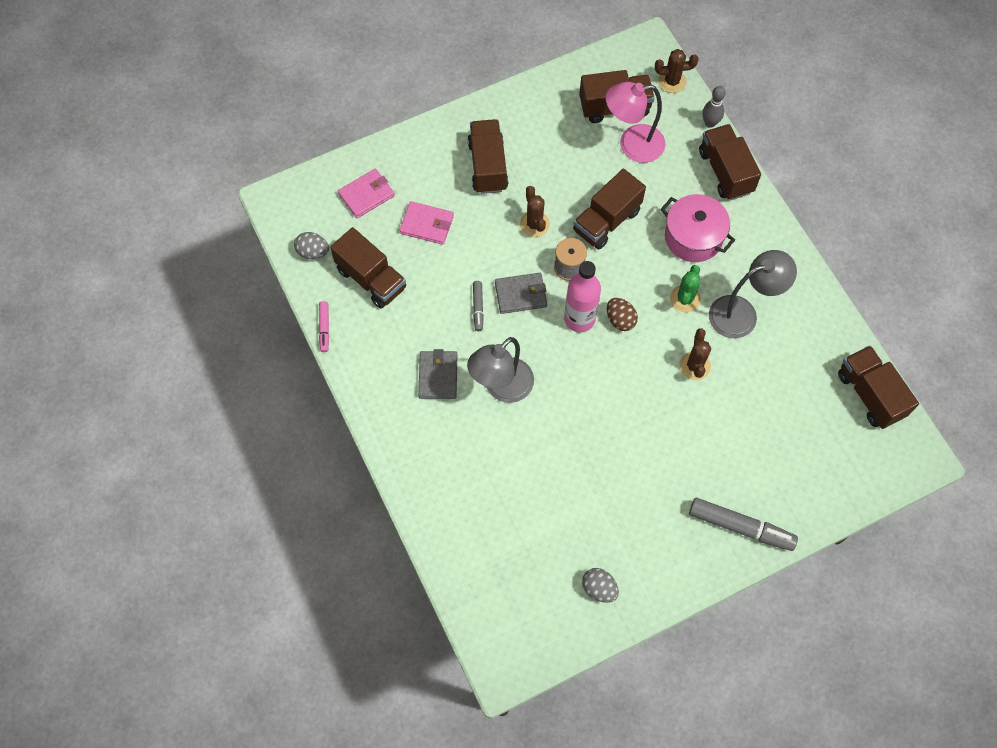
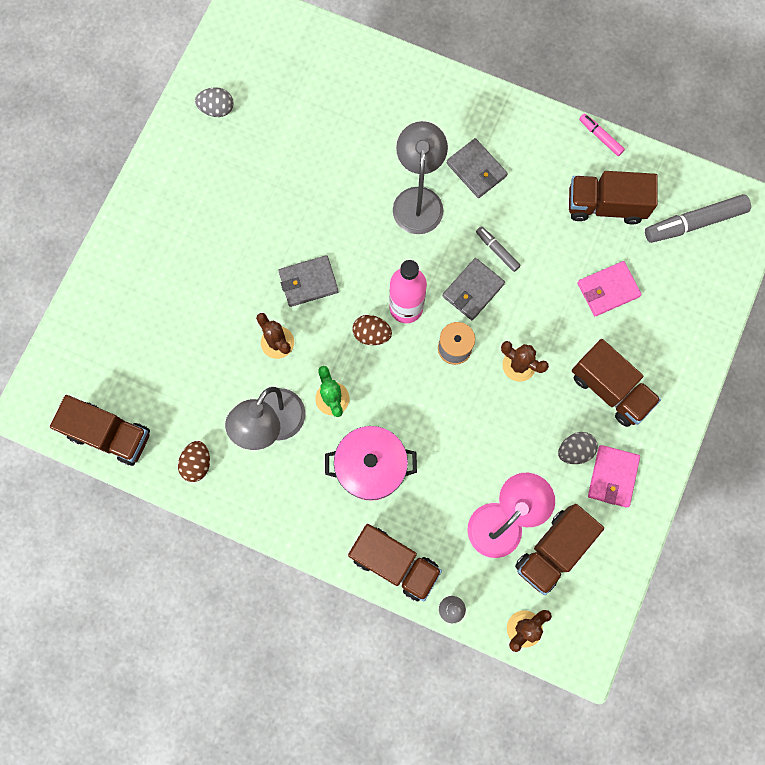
camera: 140 degrees right, 10 degrees up
grey egg [294,232,329,259] -> grey egg moved to [558,432,598,464]
pink wallet [338,169,395,218] -> pink wallet moved to [588,445,640,508]
brown truck [573,169,646,250] -> none
grey marker [689,498,798,551] -> grey marker moved to [645,194,751,243]
none -> brown egg [178,441,210,482]
none -> grey wallet [278,255,339,307]

